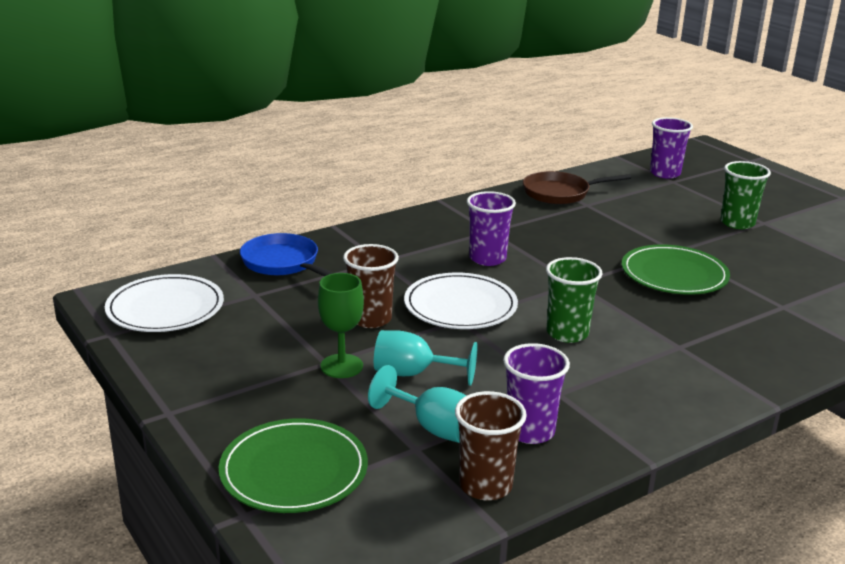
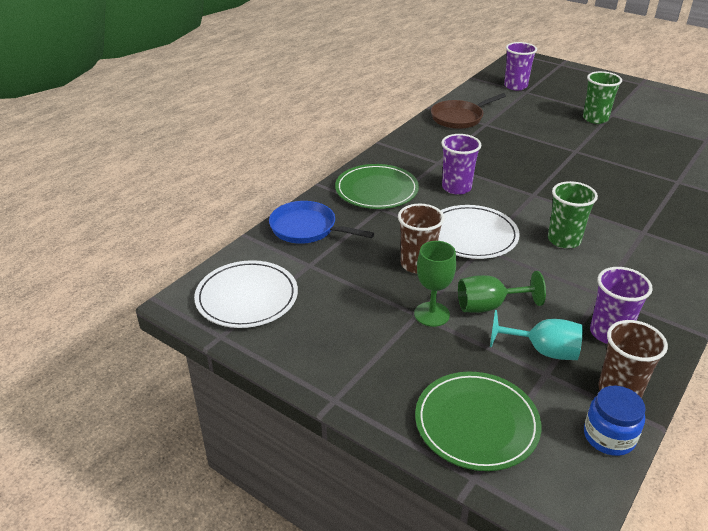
camera: 20 degrees left, 10 degrees up
turquoise goblet [374,330,478,386] -> green goblet [458,271,546,313]
green plate [622,244,730,295] -> green plate moved to [335,164,419,209]
none -> blue jar [584,386,646,456]

